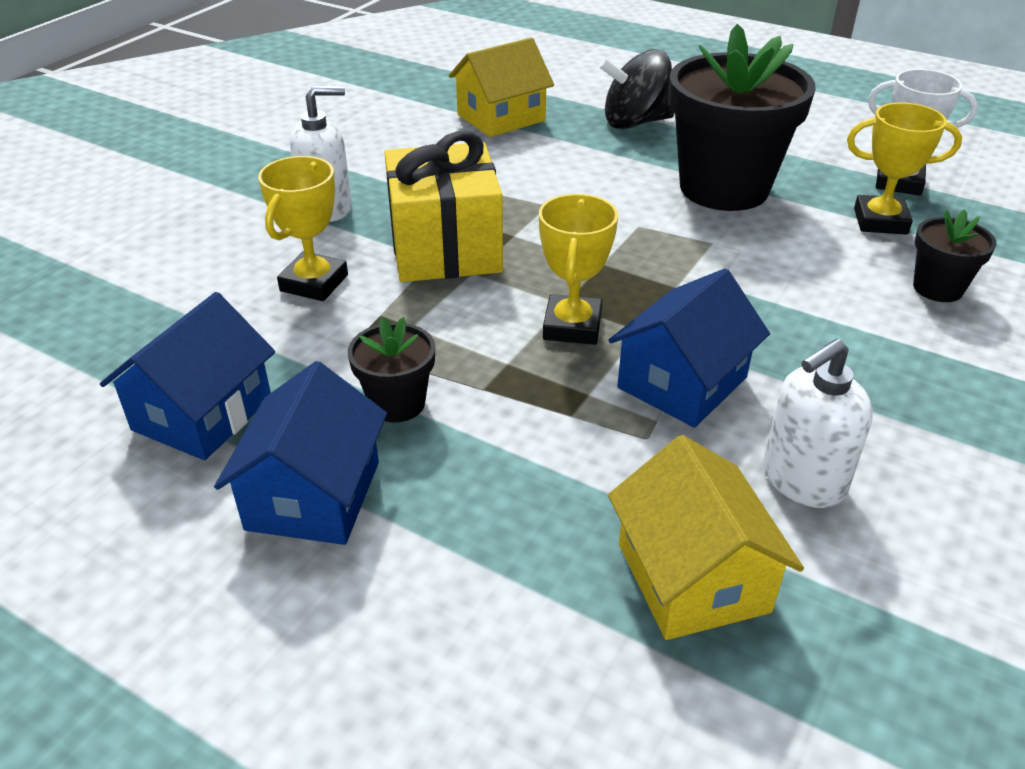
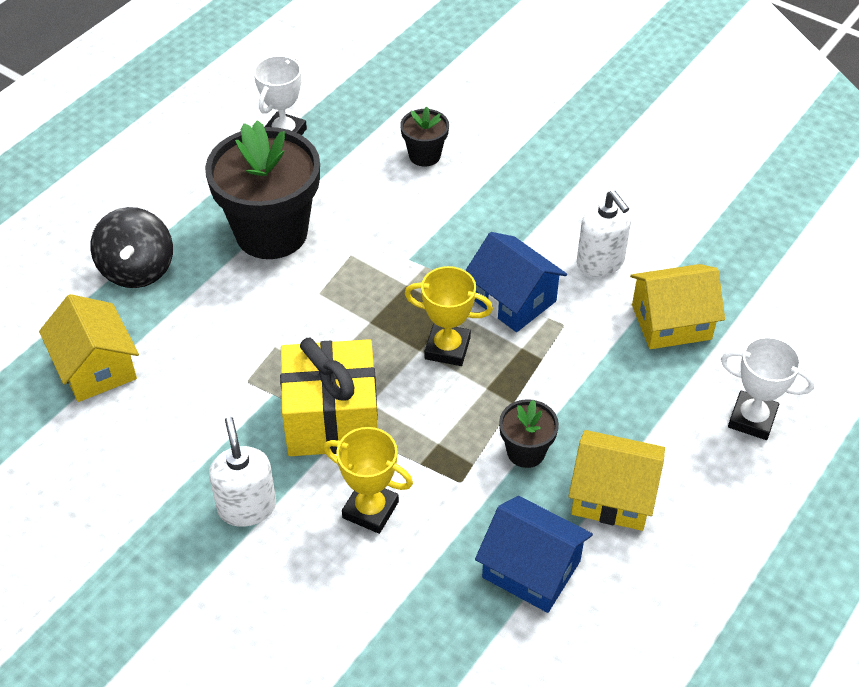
camera: 85 degrees left, 10 degrees up
blue house [214,361,387,545] -> yellow house [568,430,665,531]
yellow trophy [847,103,962,235] -> none
none -> white trophy [721,336,815,440]

